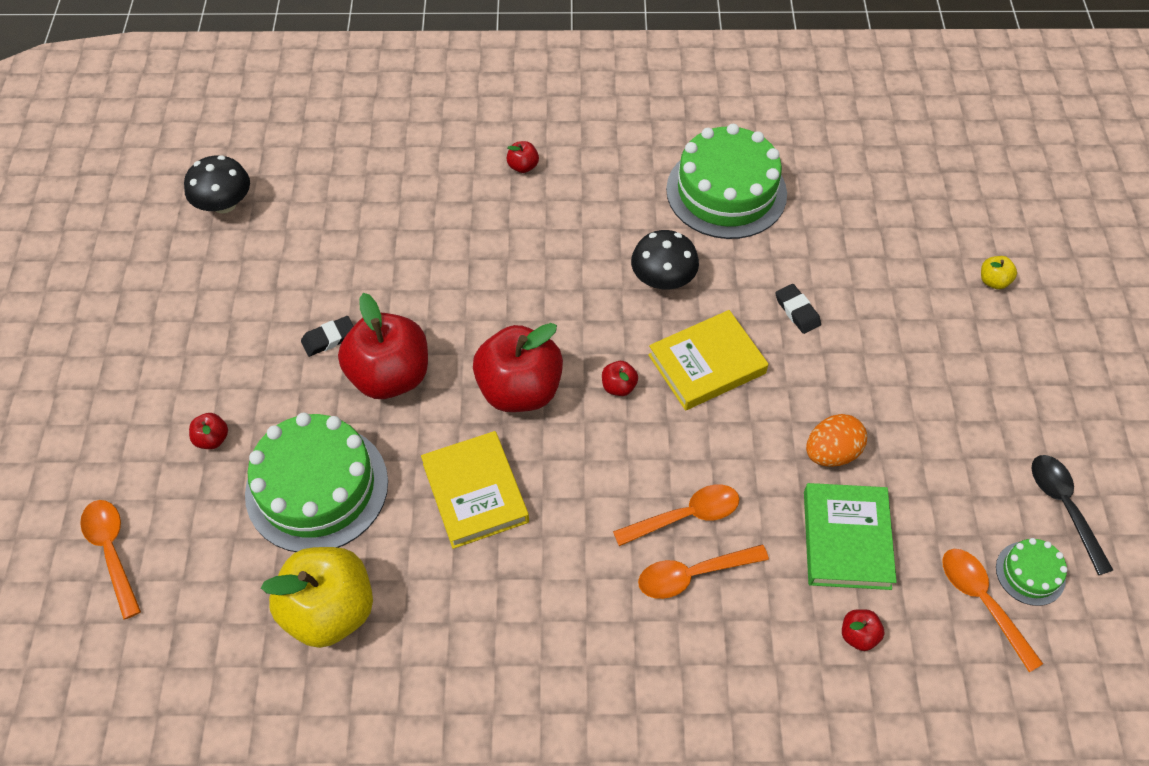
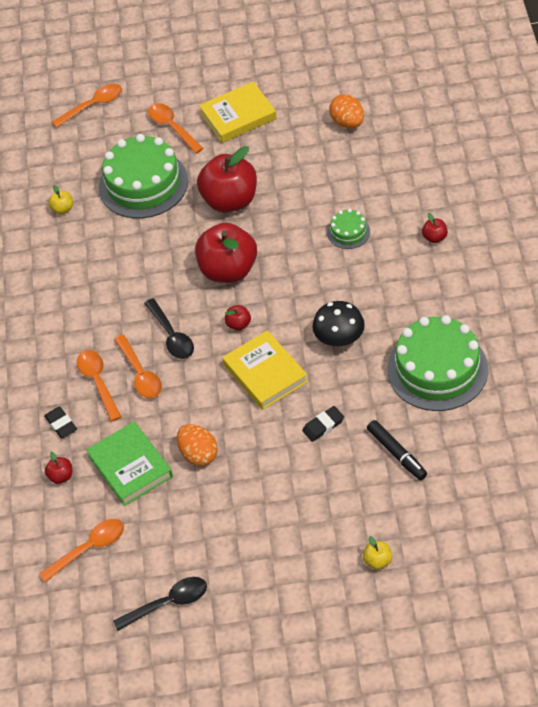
camera: 90 degrees right, 5 degrees down
black mushroom [184,155,250,214] -> none
red apple [189,413,228,449] -> orange spoon [148,103,204,154]
yellow apple [261,547,373,648] -> yellow apple [48,185,73,214], size x0.42
black eraser [301,316,354,357] -> black eraser moved to [44,407,77,438]
yellow book [421,431,529,549] -> yellow book moved to [199,82,277,143]
green book [804,483,897,590] -> green book turned 60 degrees clockwise [86,421,173,506]
green cake [996,538,1068,606] -> green cake moved to [327,209,370,249]
none -> black spoon [144,298,194,359]
none -> orange egg [329,94,364,129]
none -> black marker [367,420,427,480]

